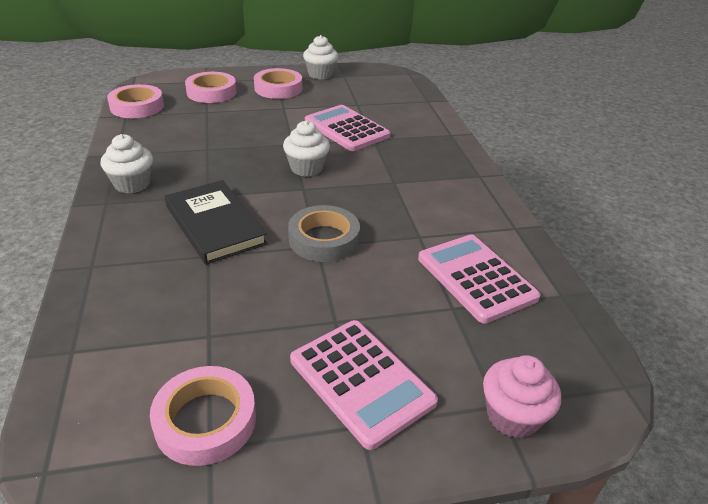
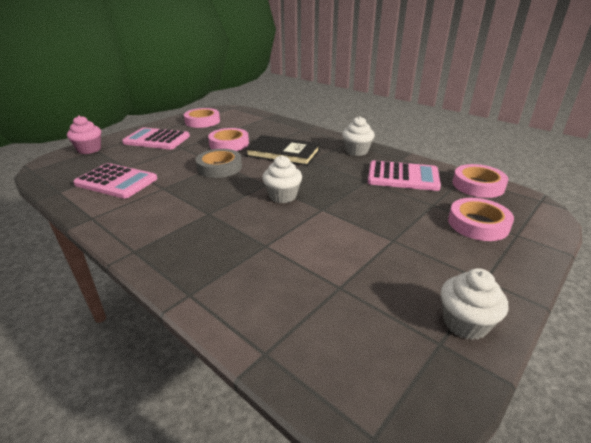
camera: 145 degrees right, 5 degrees down
pink tape [254,68,302,99] -> pink tape moved to [208,128,249,151]
pink calculator [305,105,390,151] -> pink calculator moved to [368,161,441,191]

